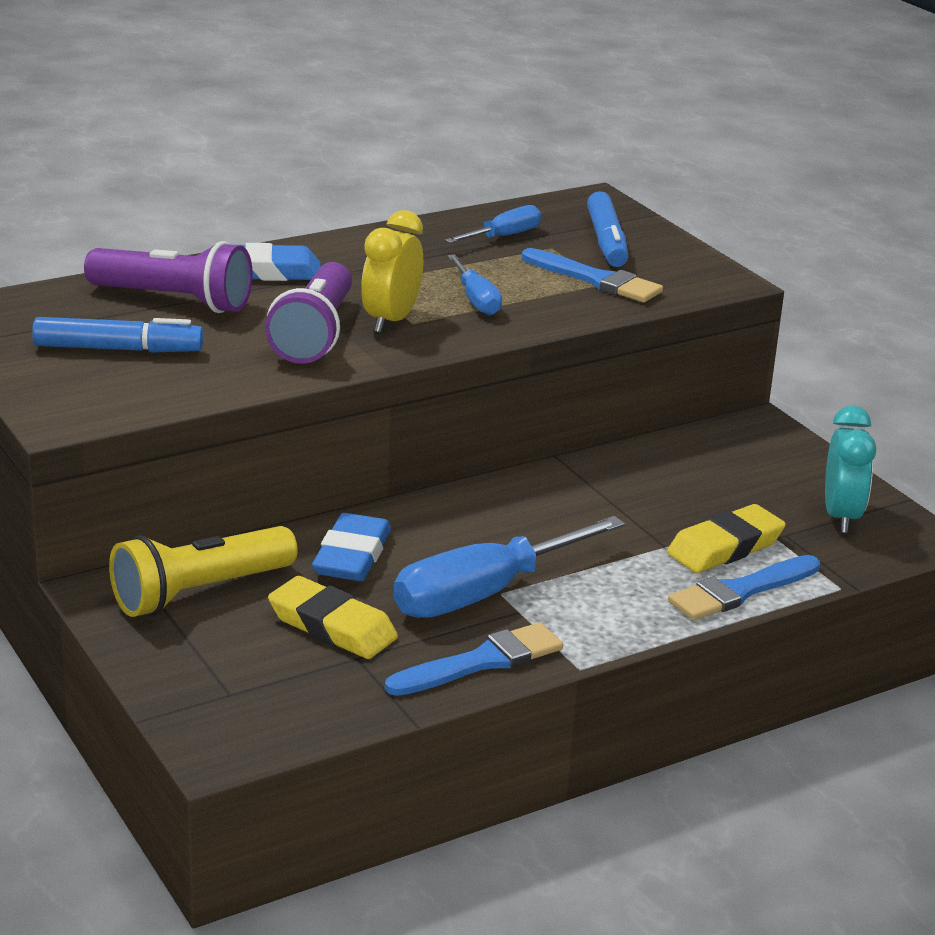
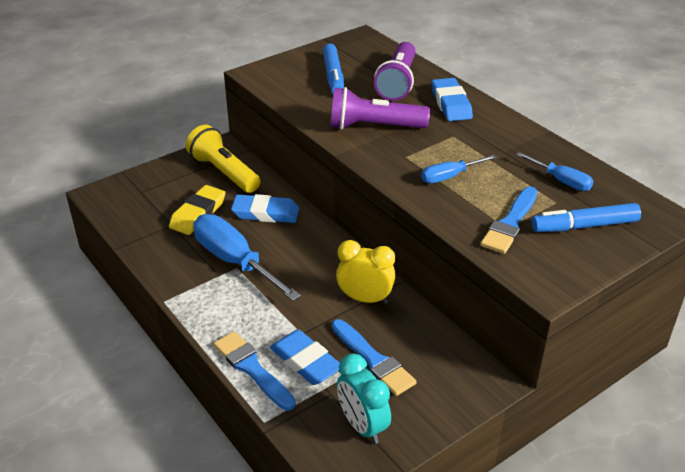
camera: 85 degrees right, 10 degrees up
yellow clock [361,210,423,333] -> yellow clock moved to [336,240,396,304]
blue brush [385,622,563,696] -> blue brush moved to [332,319,417,396]
yellow eraser [667,504,786,573] -> blue eraser [270,329,340,385]
turquoise clock [825,406,876,533] -> turquoise clock turned 60 degrees clockwise [337,353,391,444]

